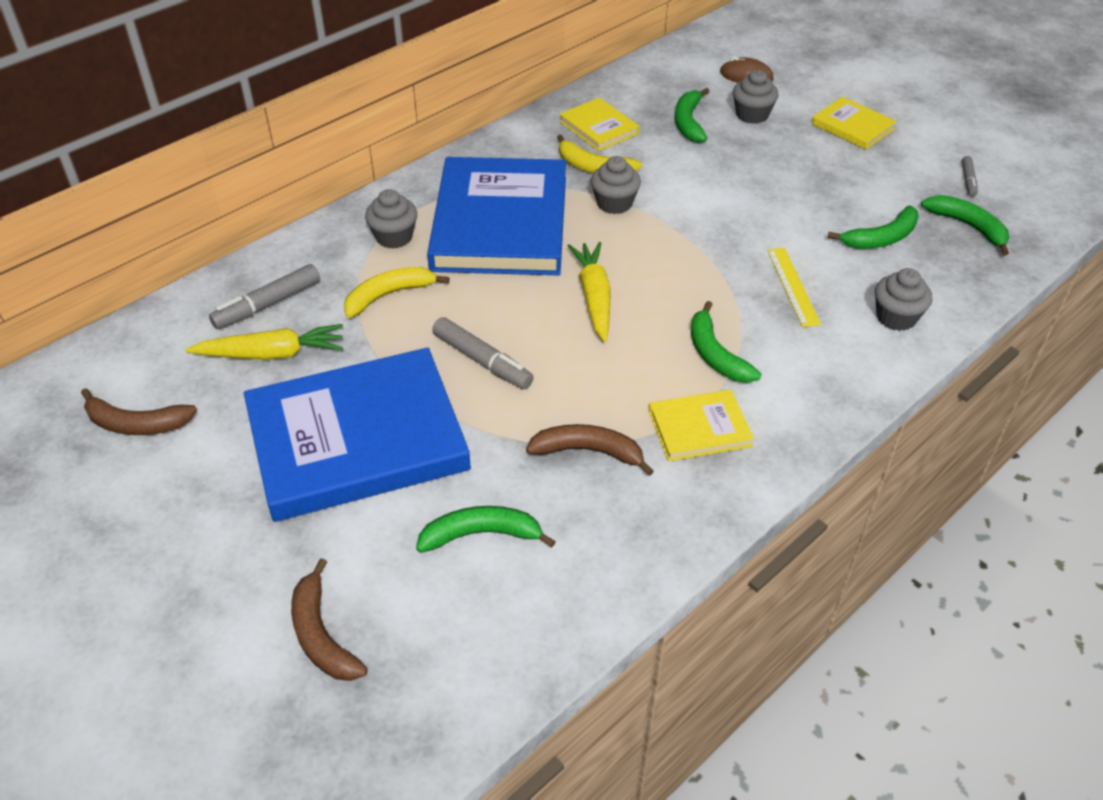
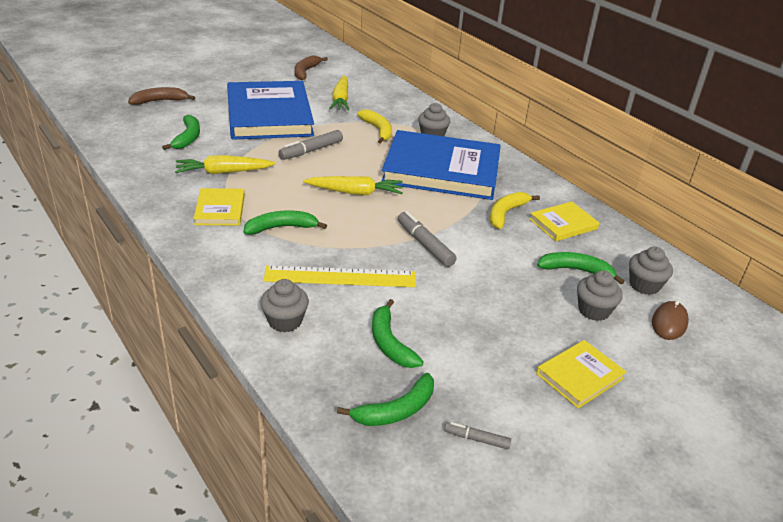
camera: 95 degrees right, 10 degrees down
grey marker [209,264,320,329] -> grey marker moved to [398,211,457,267]
brown banana [526,424,654,476] -> yellow carrot [175,155,276,174]
grey cupcake [591,156,641,214] -> grey cupcake moved to [629,247,673,295]
yellow ruler [767,248,821,327] -> yellow ruler [263,266,416,287], size x1.58

